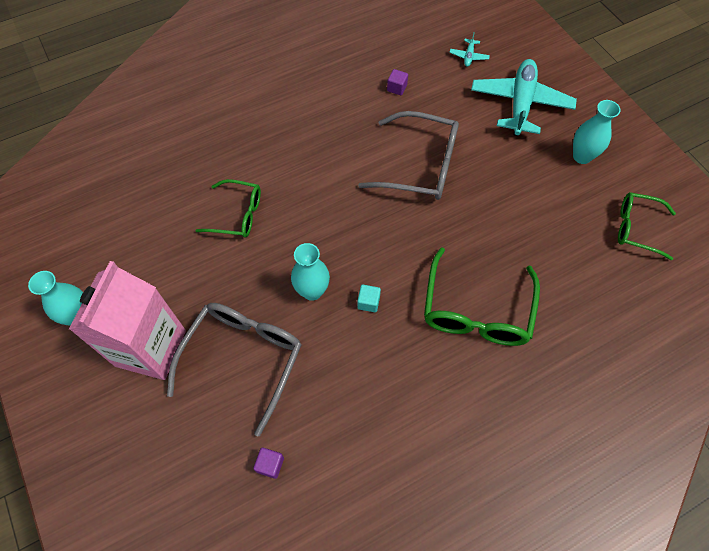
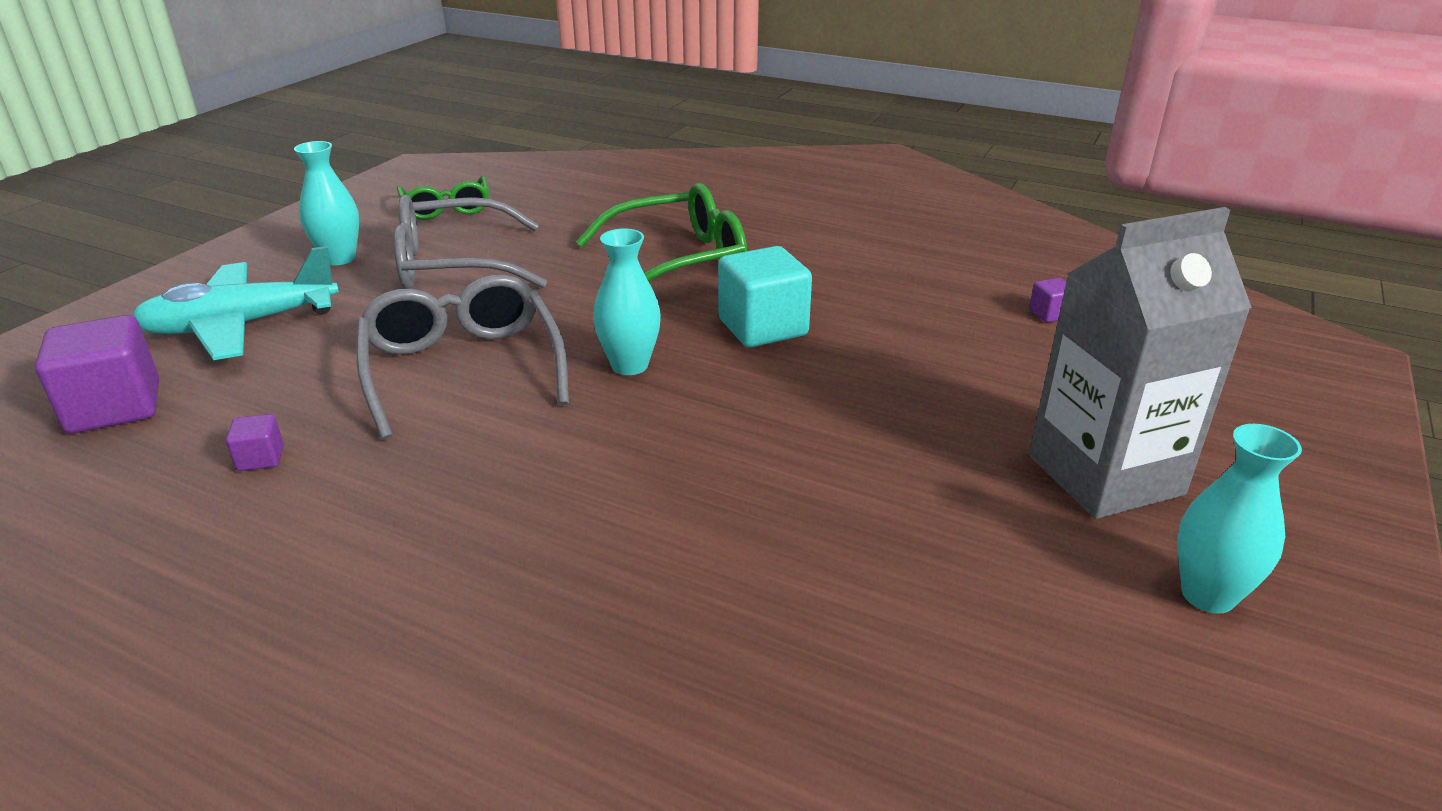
camera: 125 degrees left, 30 degrees down
pink carton [69,261,186,380] -> grey carton [1029,207,1252,519]
grey glasses [167,303,301,436] -> grey glasses moved to [394,194,547,289]
green glasses [196,179,261,238] -> none
turquoise vase [291,243,330,301] -> turquoise vase moved to [593,228,661,375]
turquoise cube [357,285,381,312] -> turquoise cube [718,246,812,348], size x2.17
turquoise plane [449,32,490,67] -> purple cube [35,315,159,433]

